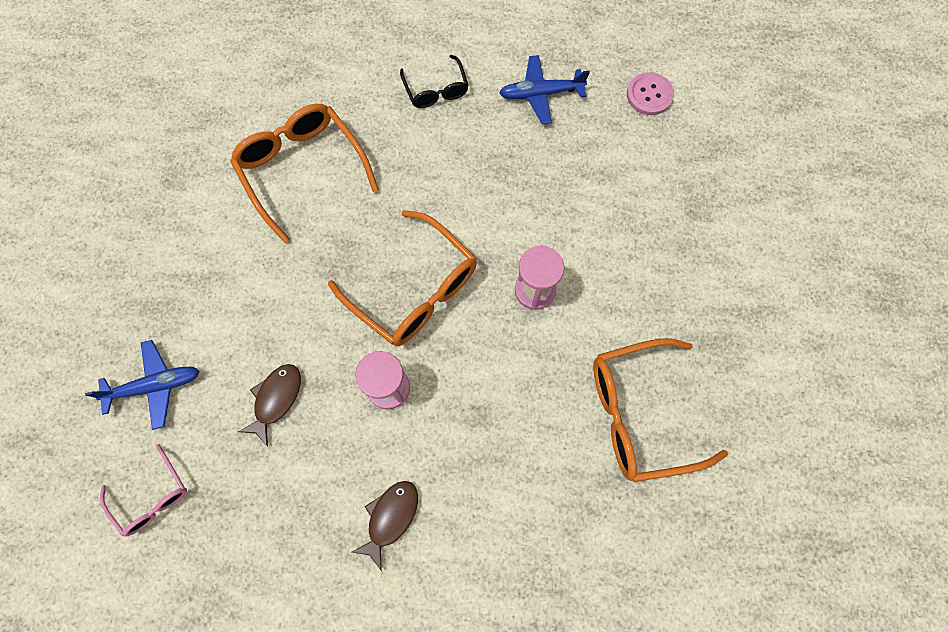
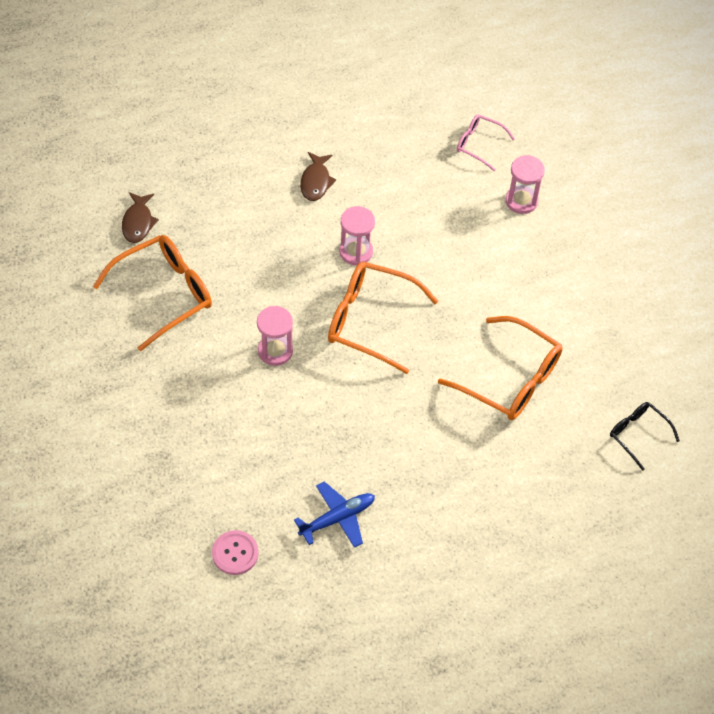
camera: 155 degrees right, 15 degrees down
blue plane [85,340,199,430] -> pink hourglass [505,155,545,214]
brown fish [238,364,301,447] -> brown fish moved to [122,192,159,243]
black glasses [400,55,469,108] -> black glasses moved to [610,402,680,471]

